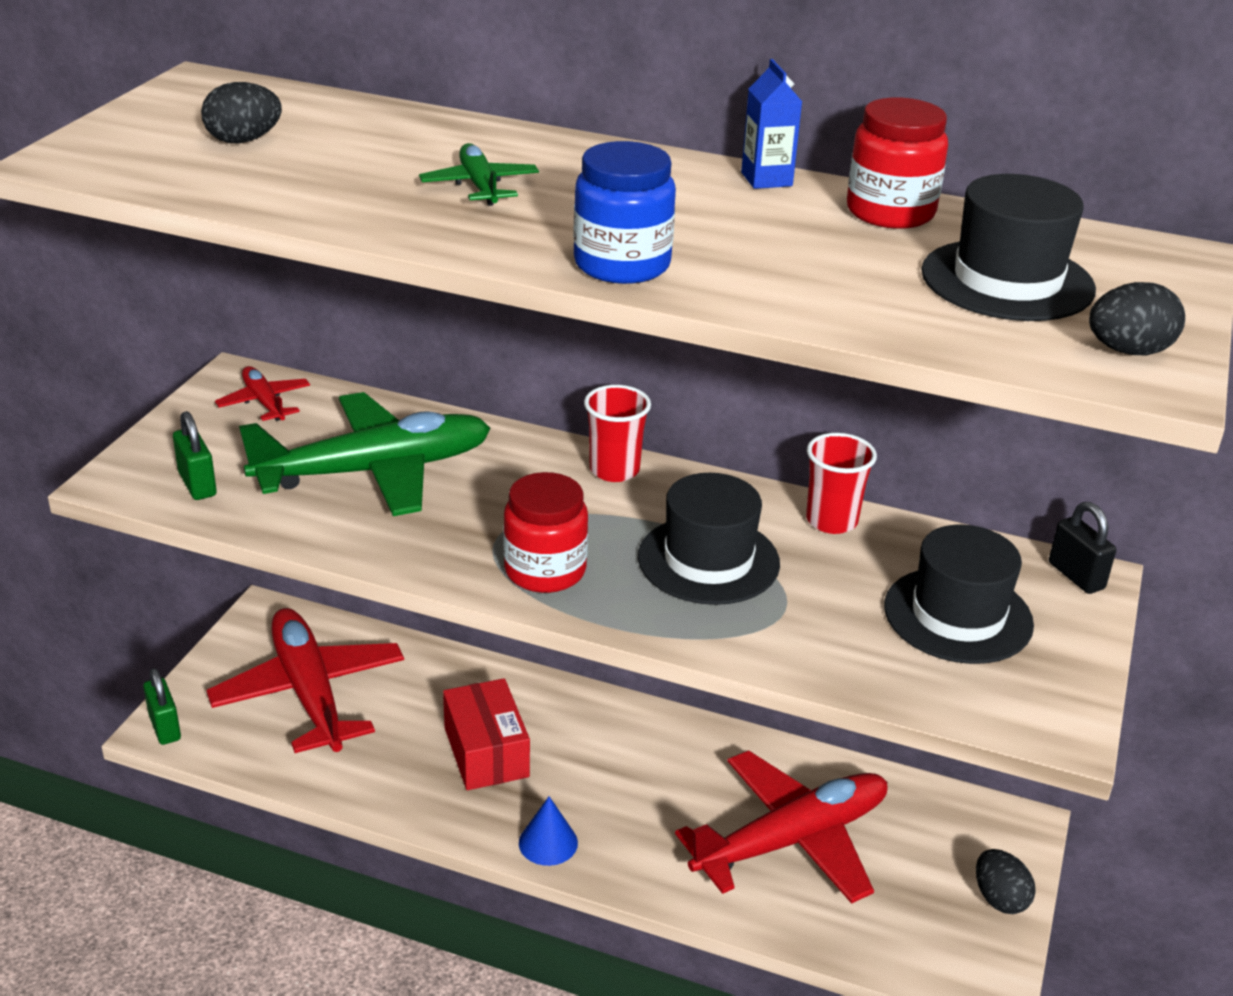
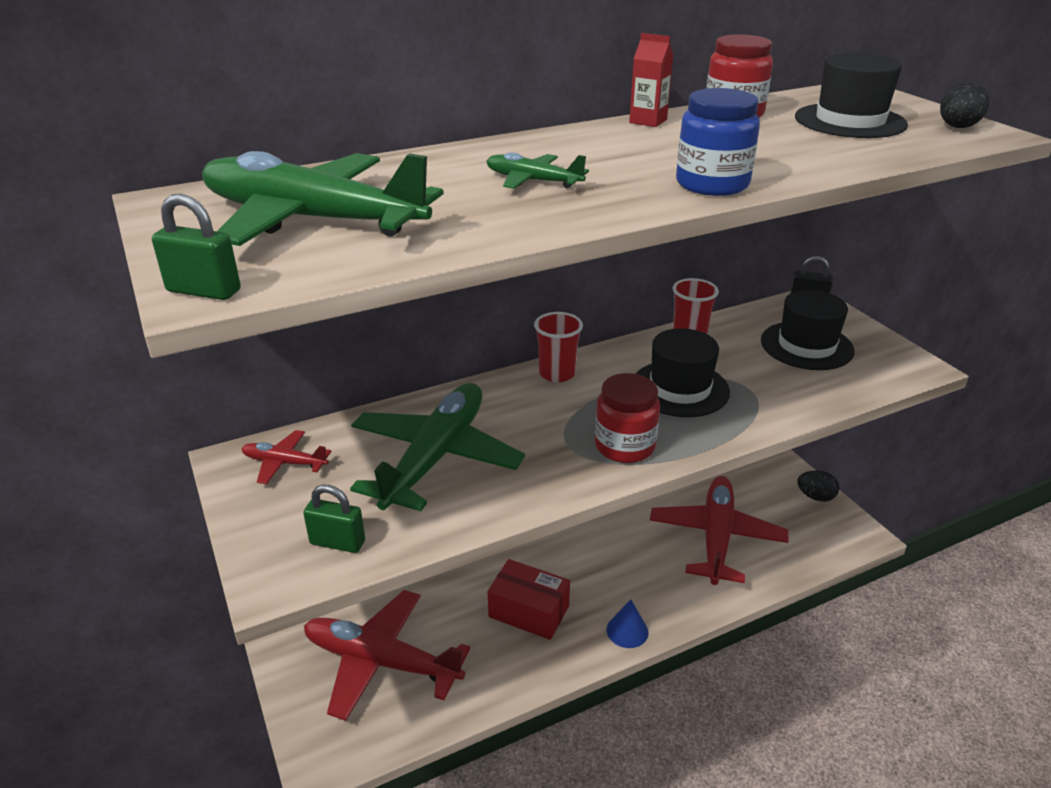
camera: 45 degrees left, 0 degrees up
green padlock [143,668,181,745] -> green padlock moved to [152,193,241,300]
black egg [201,82,282,143] -> green plane [202,151,444,246]
blue carton [741,59,802,189] -> red carton [629,33,673,127]

